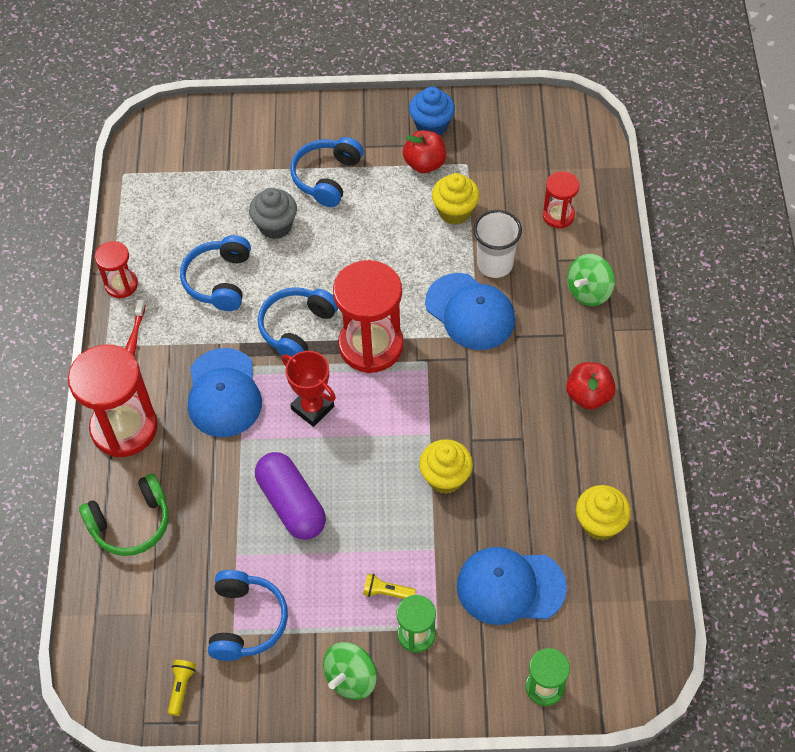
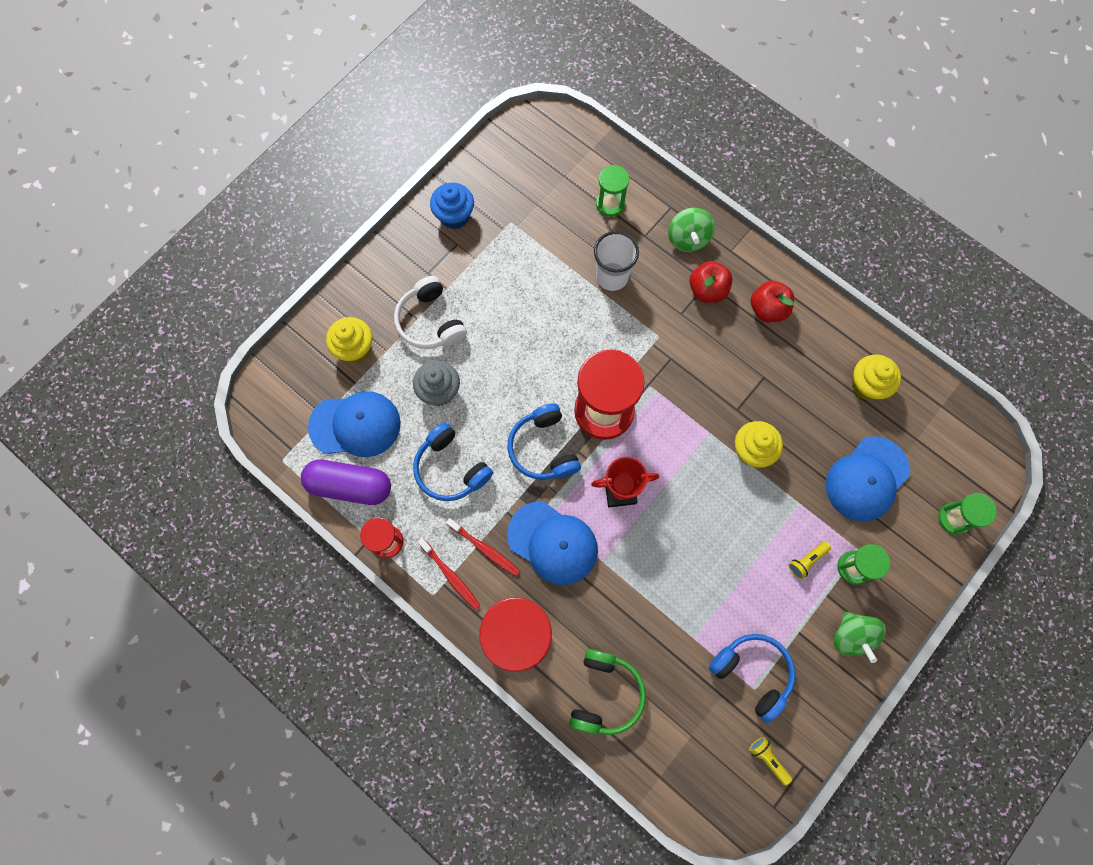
camera: 50 degrees left, 15 degrees up
purple capsule [255,452,326,540] -> purple capsule moved to [301,459,391,505]
blue headphones [290,137,363,207] -> white headphones [394,276,467,349]
red apple [403,130,446,173] -> red apple moved to [690,261,733,303]
blue cap [425,273,515,350] -> blue cap moved to [308,391,401,457]
yellow cupcake [432,173,480,225] -> yellow cupcake moved to [326,317,372,363]
red hourglass [543,171,580,228] -> green hourglass [596,165,629,217]
none -> red toothbrush [446,518,520,576]

